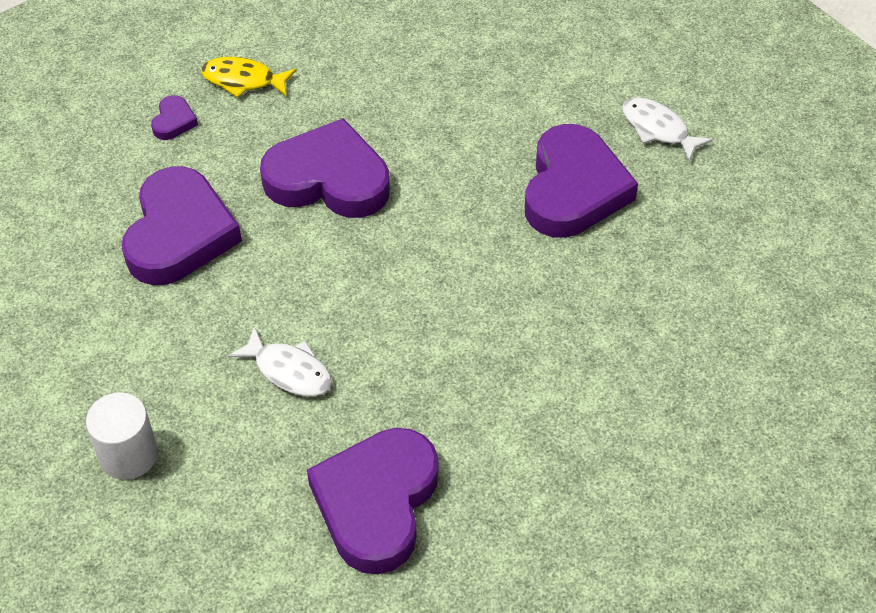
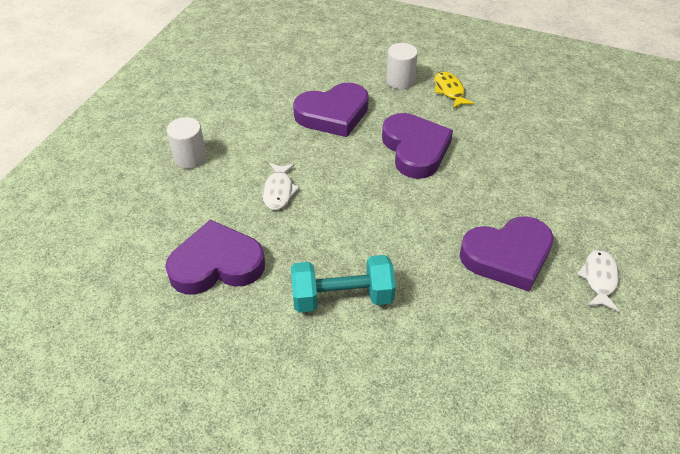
camera: 60 degrees right, 5 degrees down
purple heart [151,95,198,140] -> white cylinder [386,43,418,89]
none -> turquoise dumbbell [291,255,396,313]

